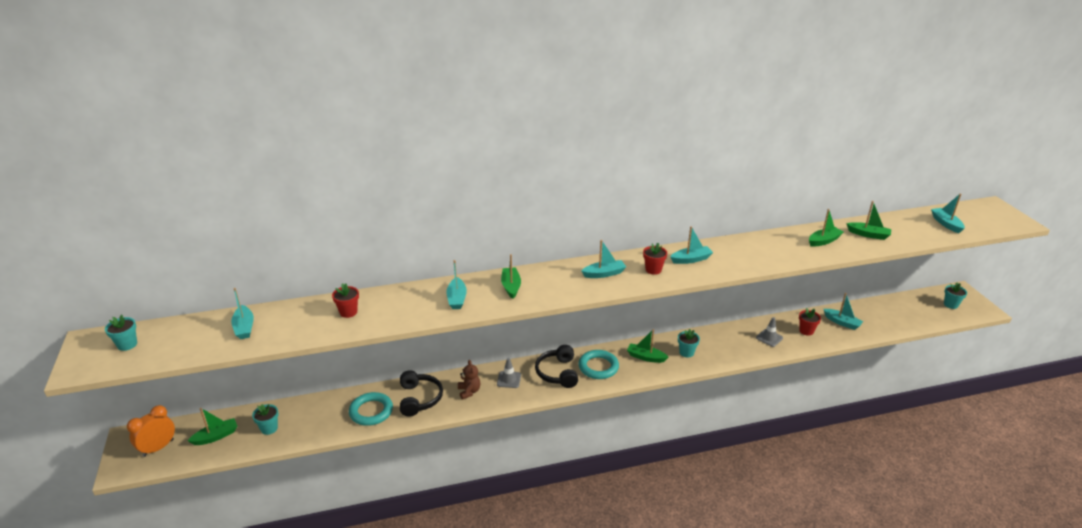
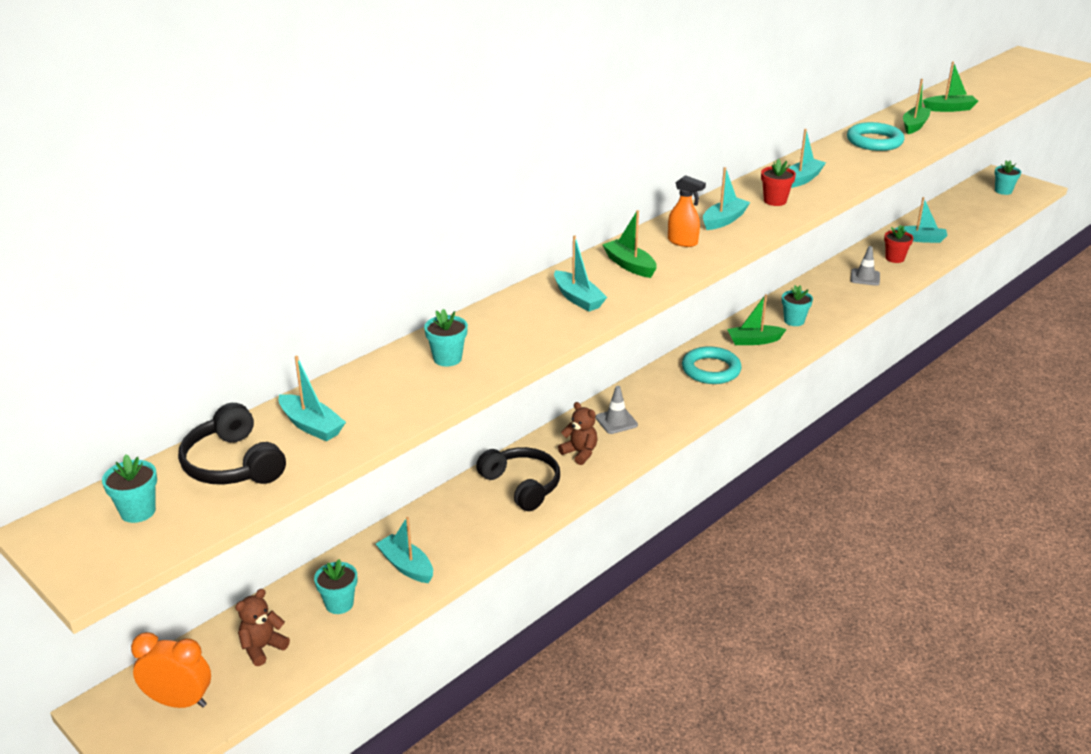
camera: 30 degrees left, 0 degrees up
orange clock [127,405,175,457] -> orange clock turned 90 degrees clockwise [131,632,211,708]
green boat [187,408,237,445] -> brown teddy bear [235,589,290,666]
red flower pot [332,283,359,318] -> turquoise flower pot [424,309,468,366]
turquoise ring [349,392,393,426] -> turquoise ring moved to [847,122,904,151]
black headphones [535,345,578,388] -> black headphones moved to [178,403,286,485]
turquoise boat [931,194,965,233] -> turquoise boat moved to [376,517,433,583]
none -> orange spray bottle [668,175,706,247]

